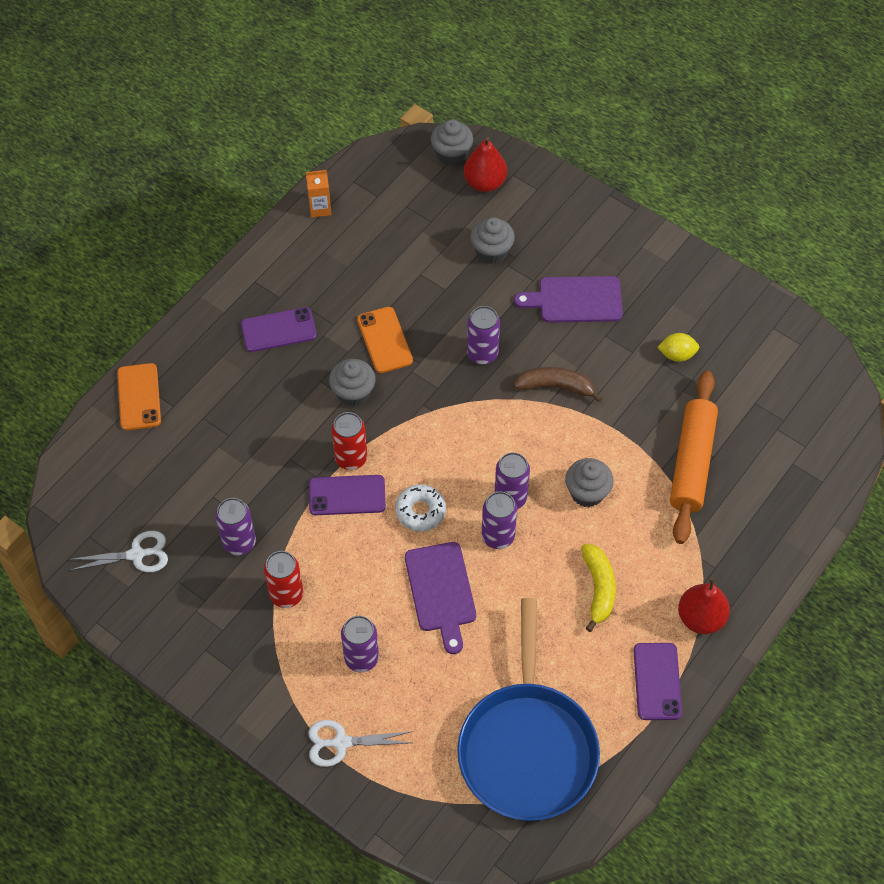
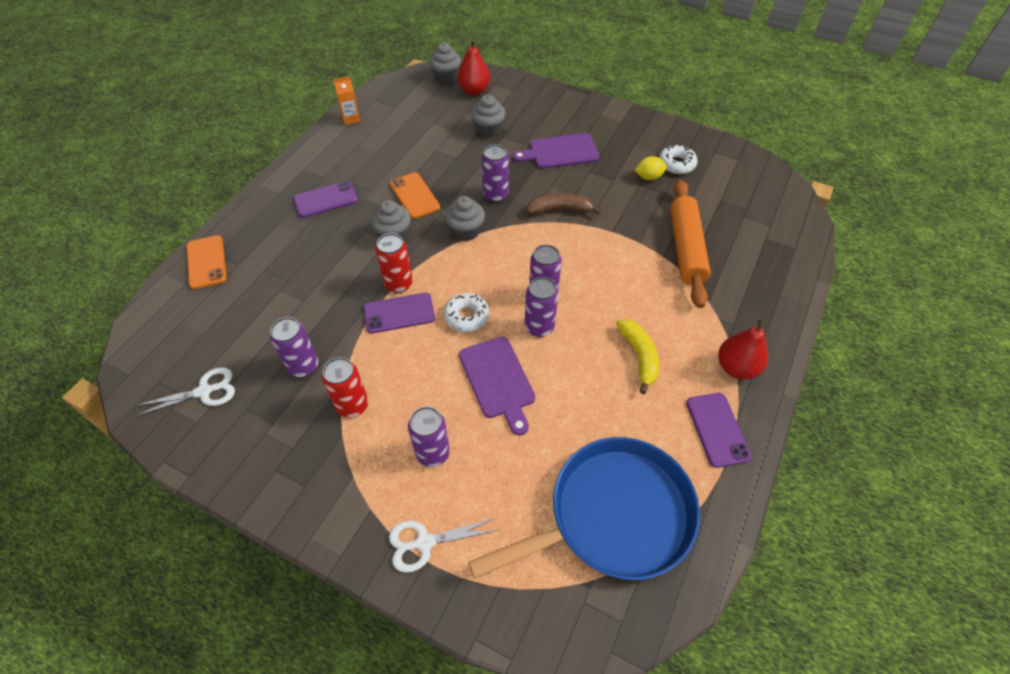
camera: 10 degrees left, 5 degrees down
blue pan [457,598,600,821] -> blue pan turned 105 degrees counterclockwise [468,437,700,580]
grey cupcake [565,458,614,507] -> grey cupcake moved to [445,196,485,241]
none -> white donut [659,144,698,174]

